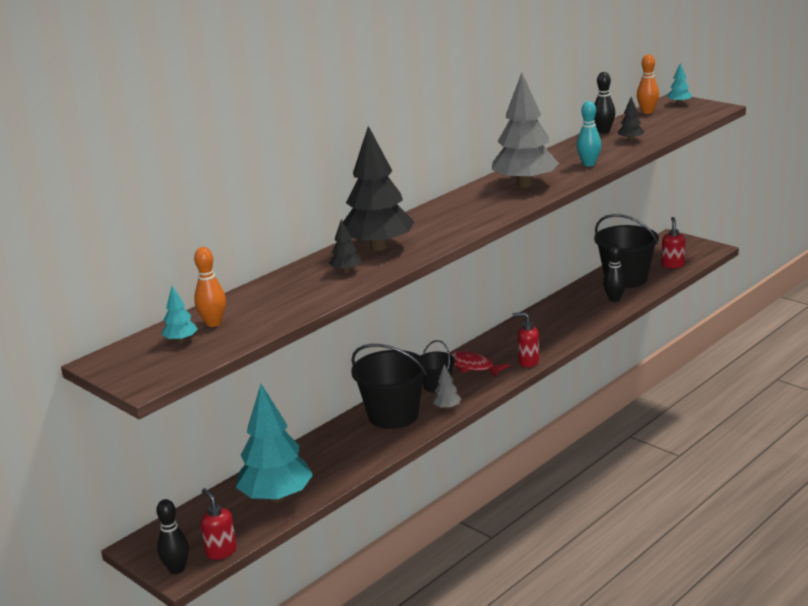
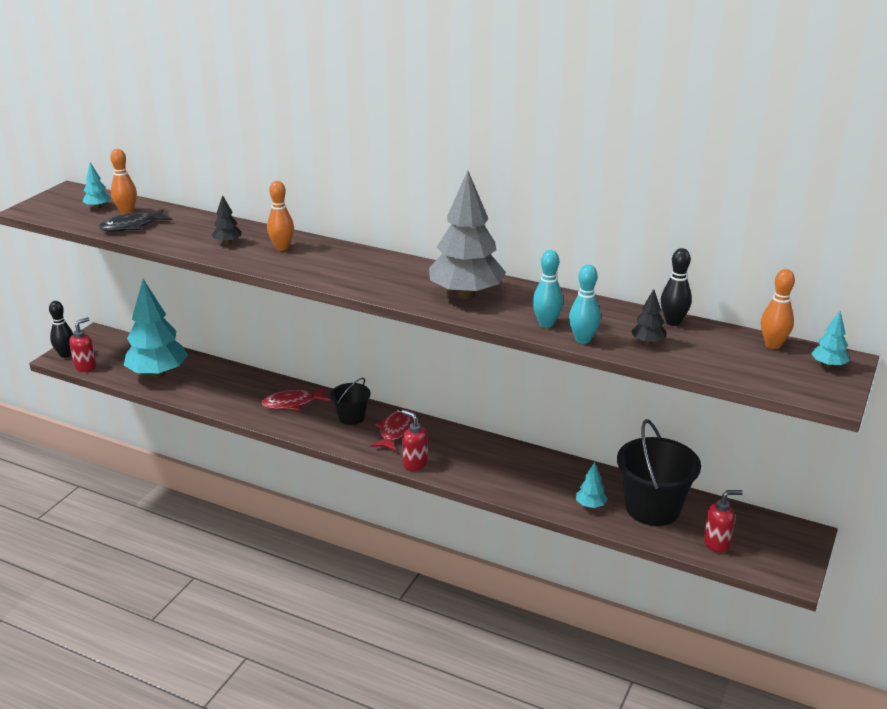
camera: 70 degrees right, 5 degrees up
black tree [343,126,414,251] -> orange bowling pin [267,181,294,251]
black bucket [351,344,427,429] -> red fish [262,386,330,411]
grey tree [432,364,461,410] -> none
red soap dispenser [512,312,539,367] -> red soap dispenser turned 45 degrees counterclockwise [401,410,428,471]
black bowling pin [603,244,626,302] -> turquoise tree [576,462,608,508]
none -> black fish [99,209,172,232]
none -> turquoise bowling pin [569,265,601,344]

